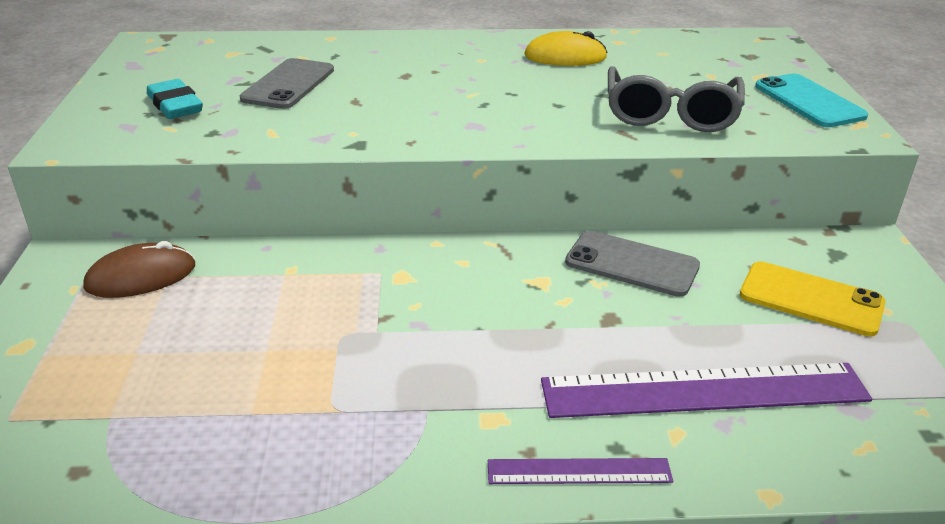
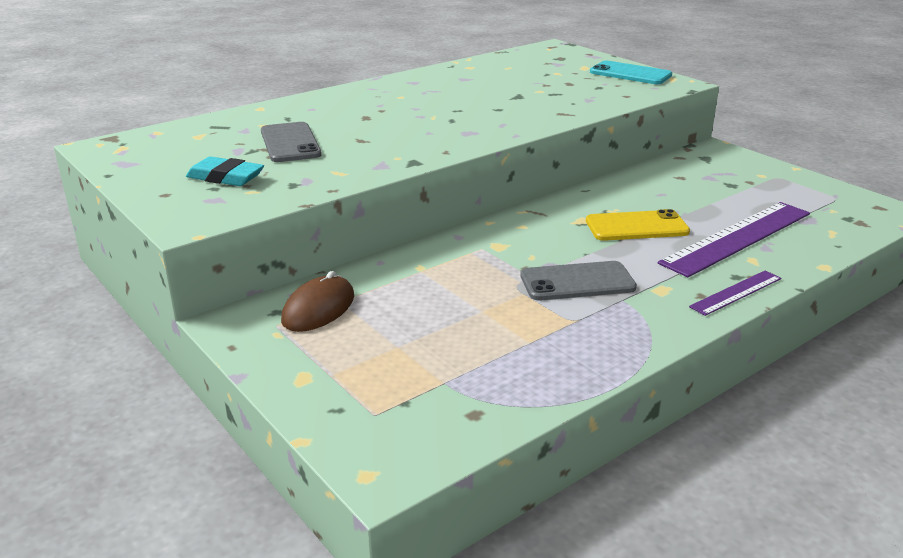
camera: 35 degrees left, 5 degrees down
yellow mouse [524,31,608,66] -> none
grey phone [565,231,700,297] -> grey phone moved to [520,261,637,300]
grey glasses [608,66,745,132] -> none
yellow phone [740,261,886,337] -> yellow phone moved to [586,209,690,241]

